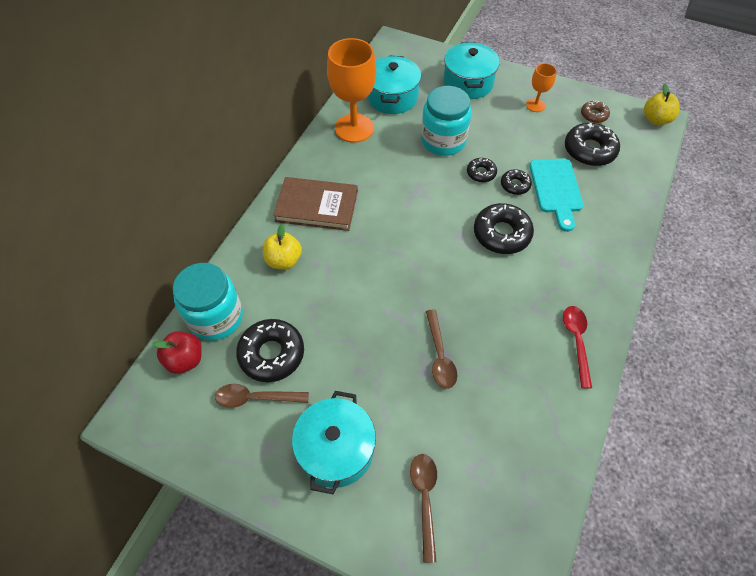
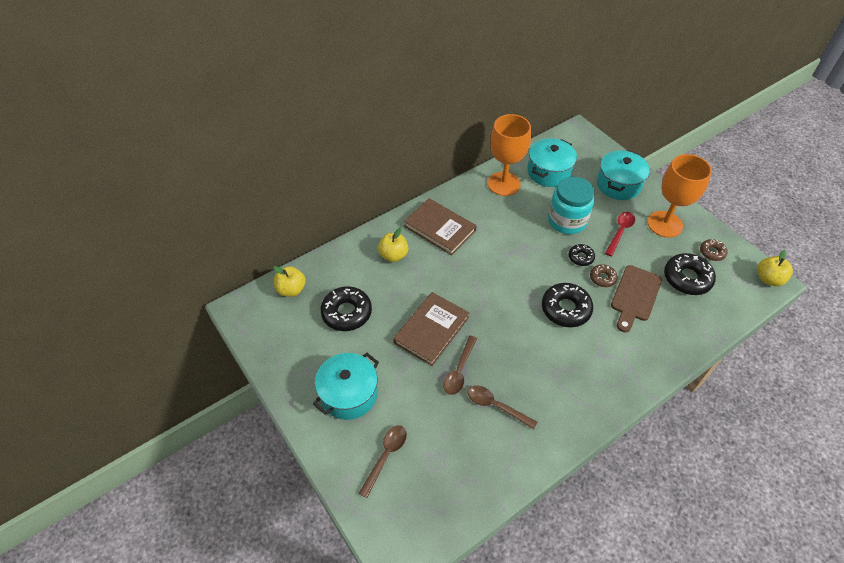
camera: 30 degrees right, 5 degrees down
red apple [152,331,202,374] -> yellow apple [274,266,306,297]
turquoise jar [173,263,243,341] -> none
brown spoon [215,384,309,408] -> brown spoon moved to [468,385,537,429]
black donut [501,169,532,195] -> brown donut [590,264,617,287]
orange goblet [526,63,557,112] -> orange goblet [647,154,712,238], size x2.01
turquoise cutting board [529,159,584,232] -> brown cutting board [611,265,662,332]
red spoon [563,306,592,388] -> red spoon moved to [605,212,635,257]
none -> brown book [393,292,469,366]

